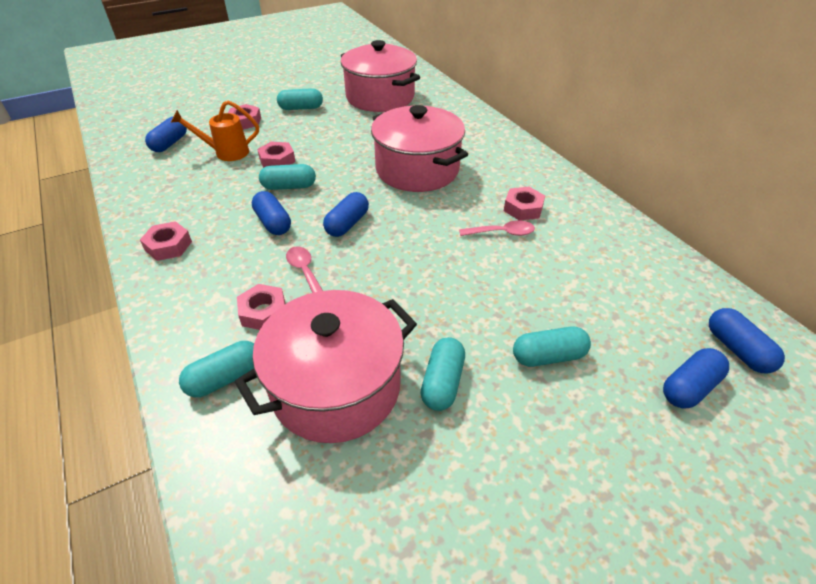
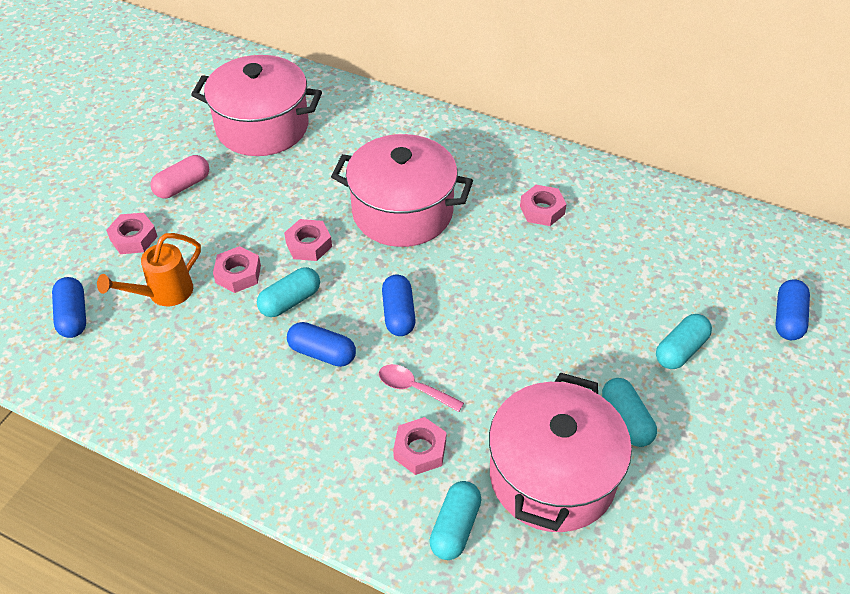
camera: 35 degrees left, 5 degrees up
pink nut [140,221,192,261] -> pink nut moved to [284,219,332,261]
turquoise capsule [277,88,323,110] -> pink capsule [150,155,209,199]
pink spoon [459,220,535,236] -> none
blue capsule [709,308,785,374] -> none

